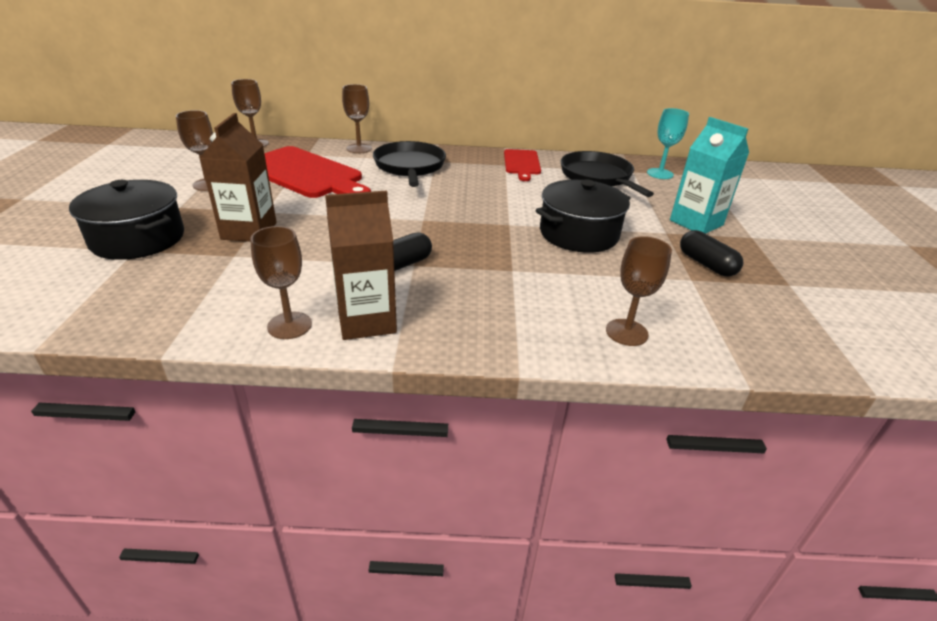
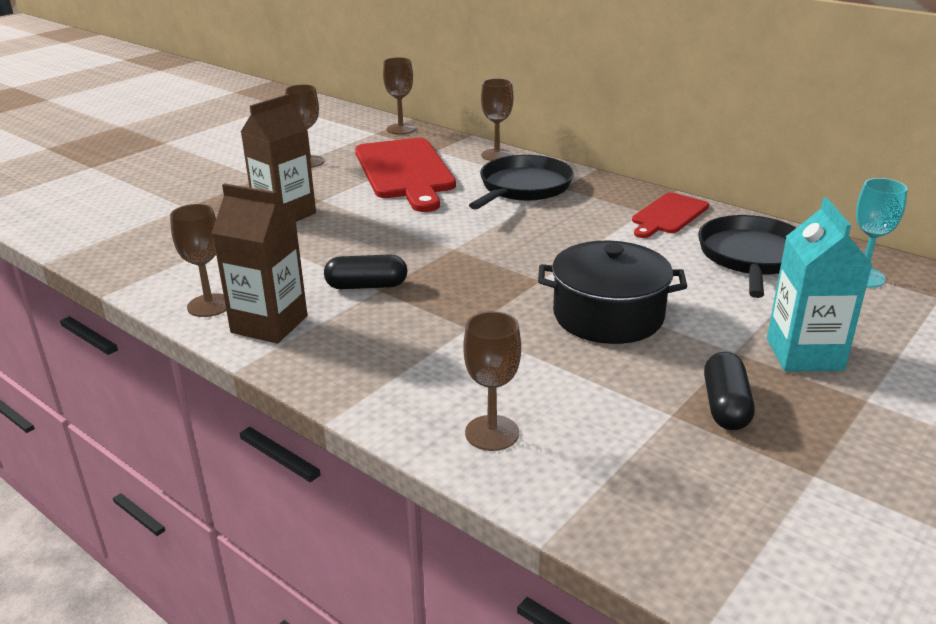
camera: 40 degrees right, 5 degrees down
black pot [69,180,184,260] -> none

